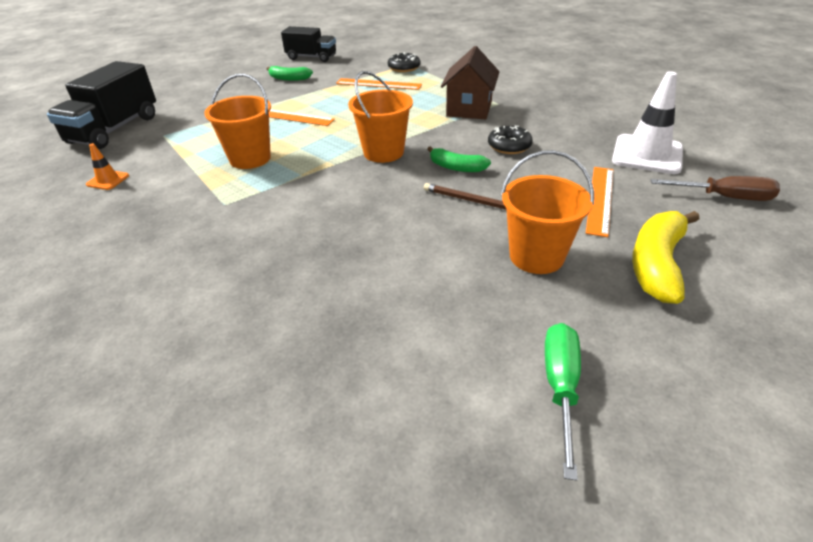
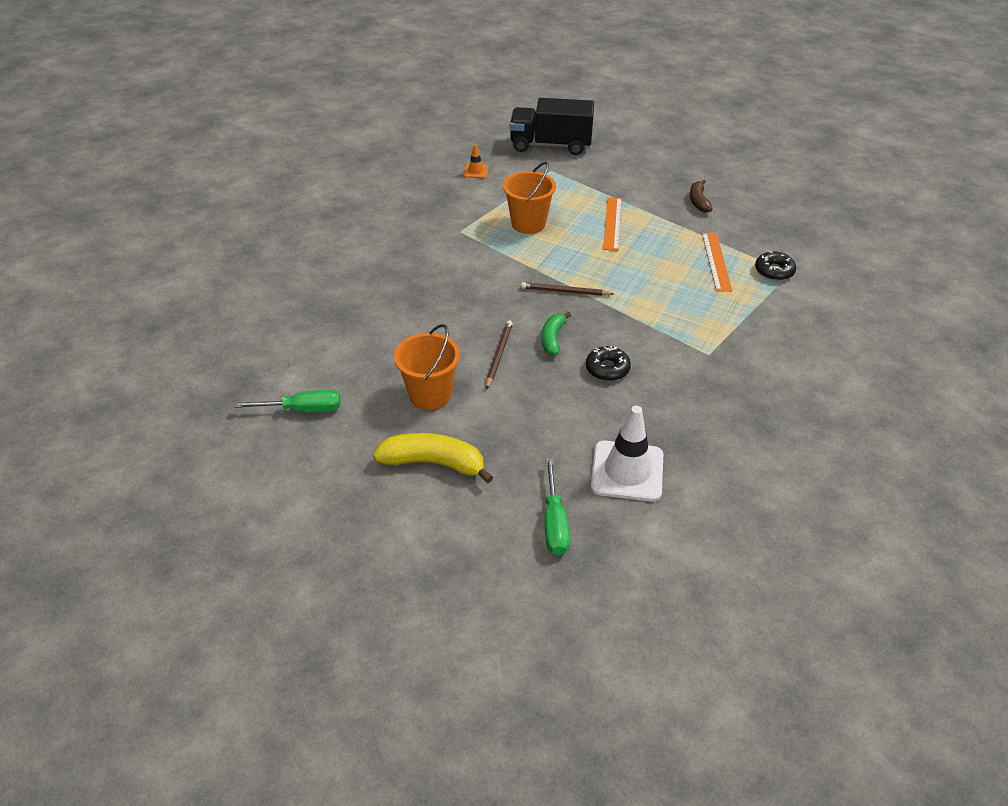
camera: 75 degrees right, 5 degrees up
green banana [267,66,313,81] -> brown banana [690,180,713,213]
black truck [281,26,336,62] -> none
orange bucket [348,71,413,163] -> brown pencil [521,282,614,296]
brown house [441,46,499,119] -> none
orange ruler [586,167,613,237] -> none
brown screwdriver [651,176,780,201] -> green screwdriver [545,458,570,555]

